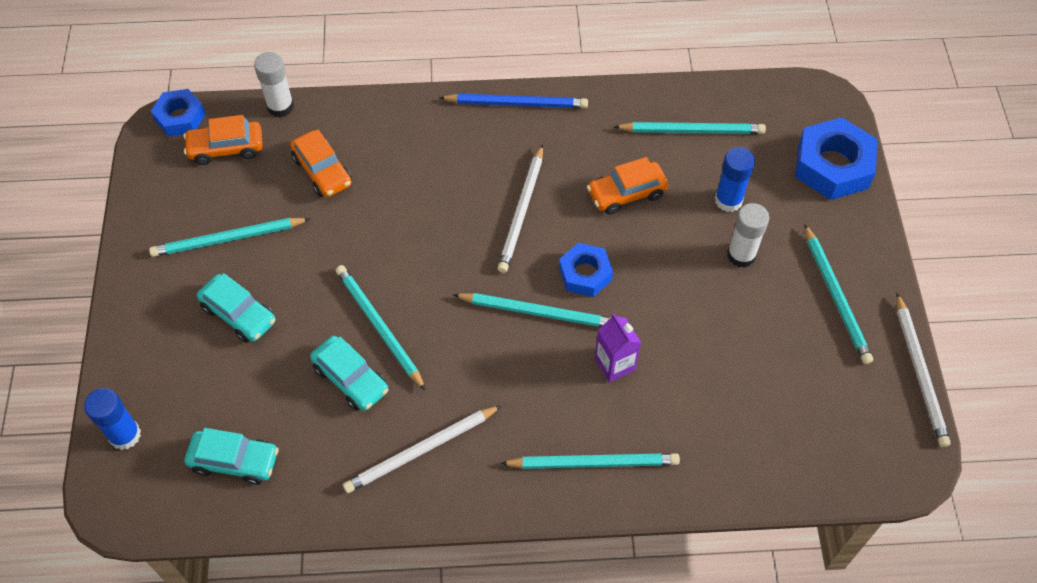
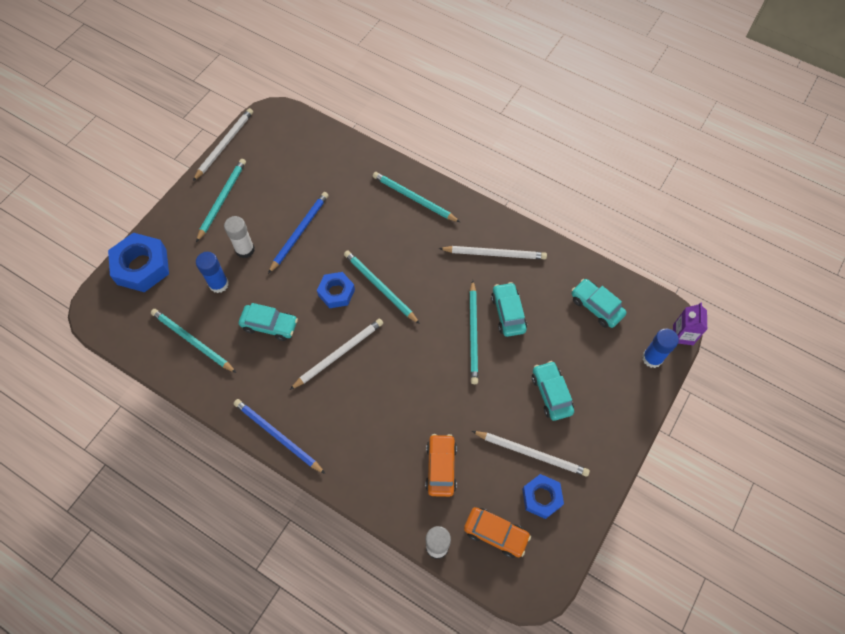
camera: 145 degrees left, 5 degrees up
turquoise pencil [149,218,310,257] -> white pencil [472,431,590,477]
blue nut [151,89,206,137] -> blue nut moved to [522,474,564,519]
orange car [587,157,668,215] -> turquoise car [239,303,298,341]
purple carton [595,313,641,382] -> purple carton moved to [673,302,707,345]
none -> blue pencil [268,192,329,274]

